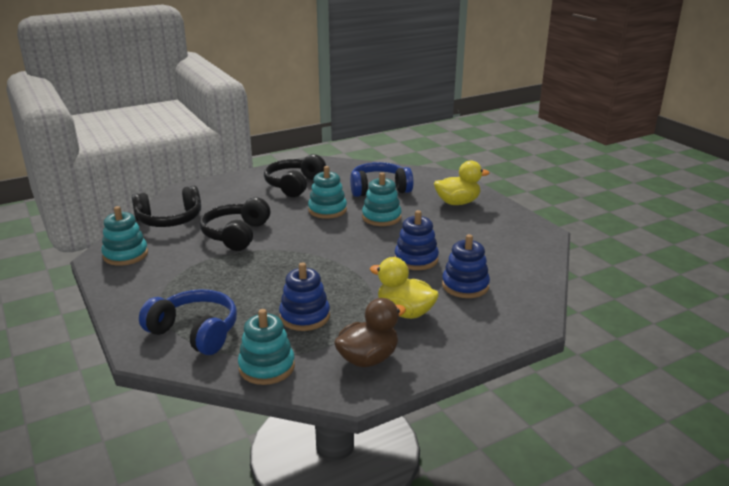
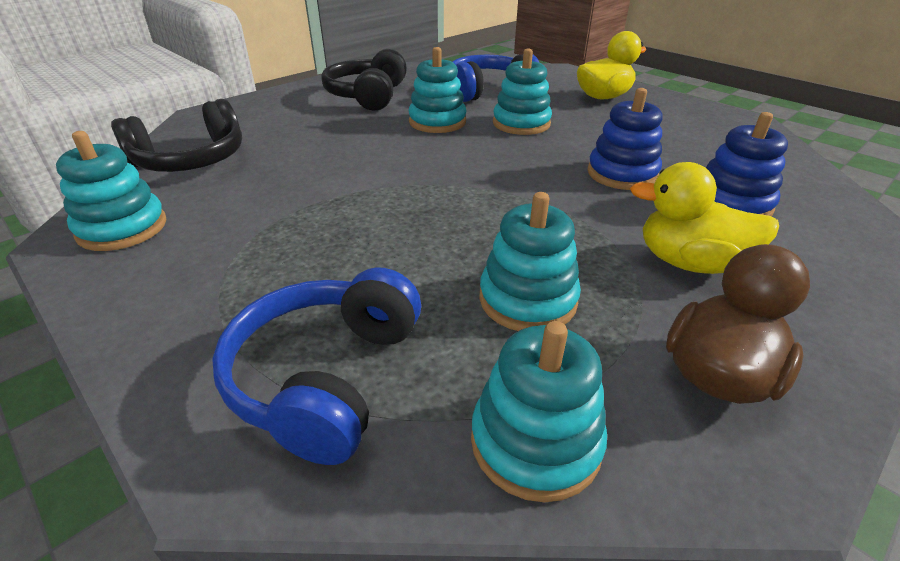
camera: 15 degrees left, 10 degrees up
blue headphones [139,289,237,355] -> blue headphones turned 90 degrees counterclockwise [212,267,421,465]
black headphones [200,197,270,251] -> none
blue stacking toy [279,262,330,331] -> turquoise stacking toy [479,192,581,331]

